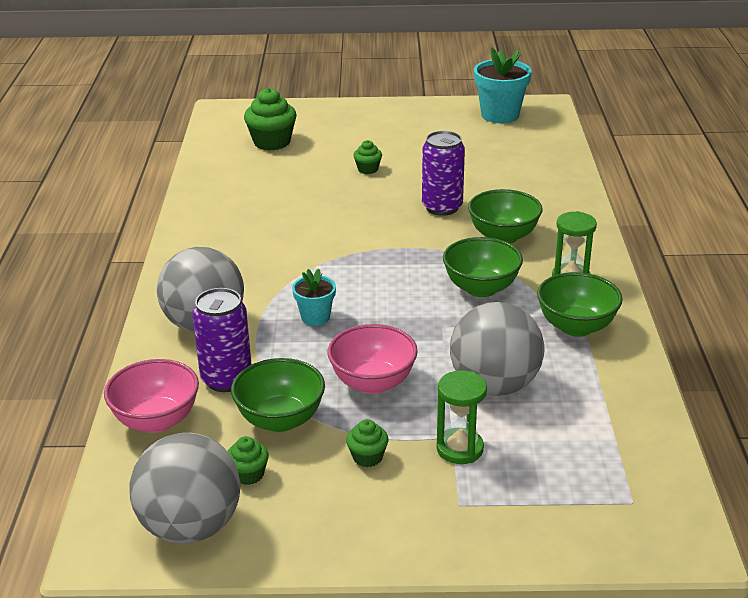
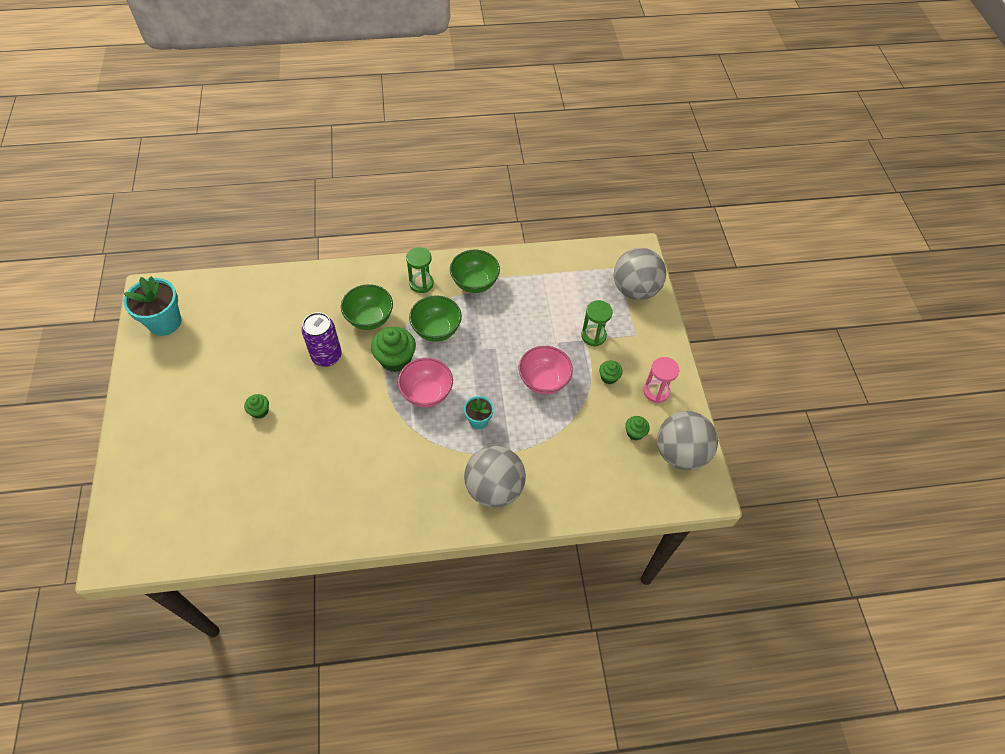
camera: 100 degrees left, 25 degrees up
pink bowl [104,359,199,433] -> pink bowl moved to [398,358,453,407]
purple can [192,288,252,392] -> none
green bowl [231,358,325,432] -> none
green cupcake [244,88,297,150] -> green cupcake moved to [371,327,416,372]
grey ball [450,302,544,396] -> grey ball moved to [614,248,666,300]
none -> pink hourglass [643,357,679,403]

